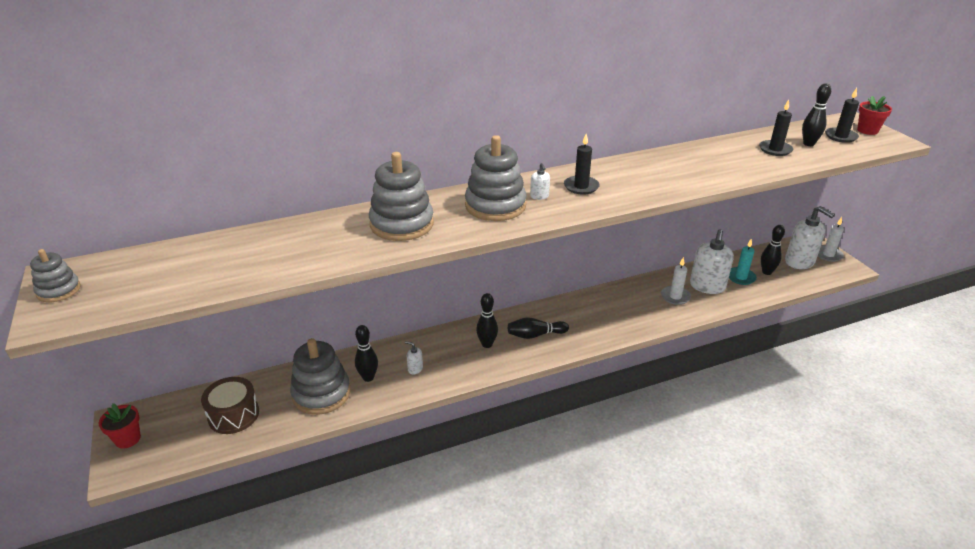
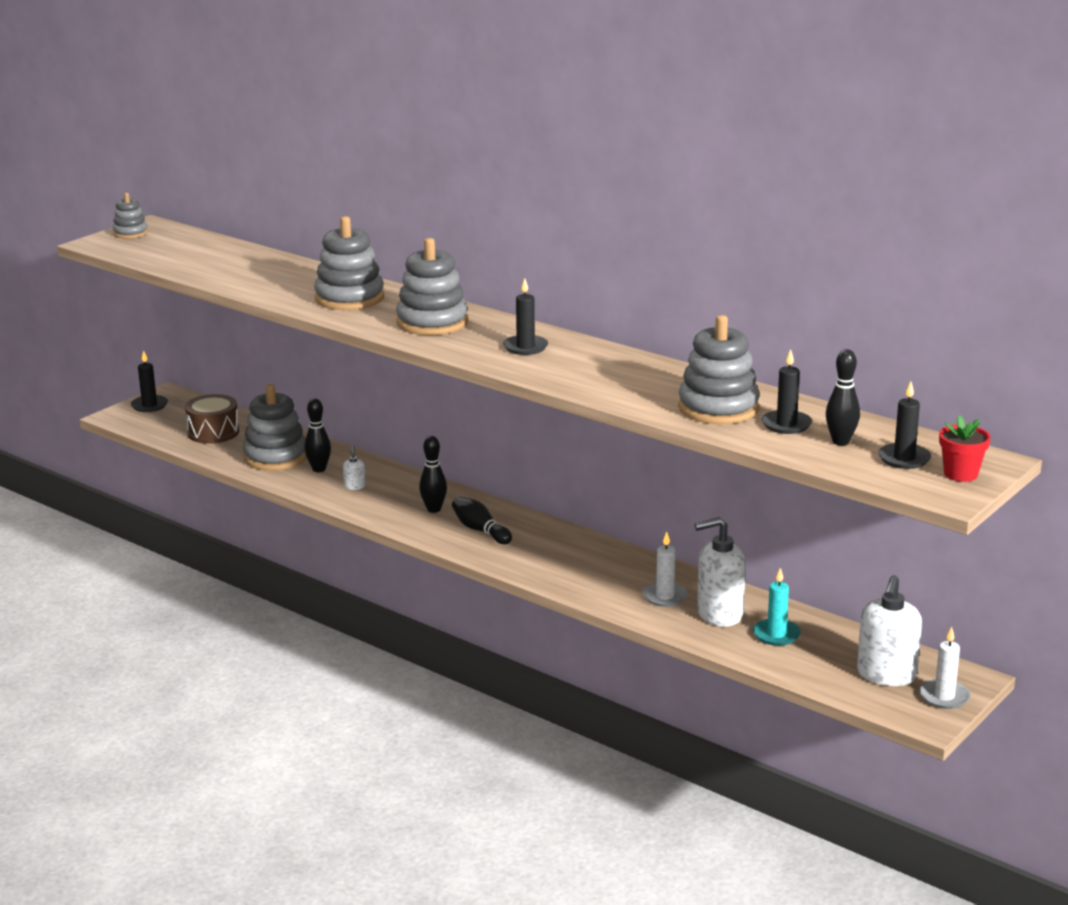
camera: 60 degrees right, 10 degrees down
red flower pot [99,403,141,449] -> black candle [131,350,168,412]
white soap dispenser [530,163,550,200] -> none
black bowling pin [761,225,785,275] -> none
none -> grey stacking toy [678,315,760,424]

